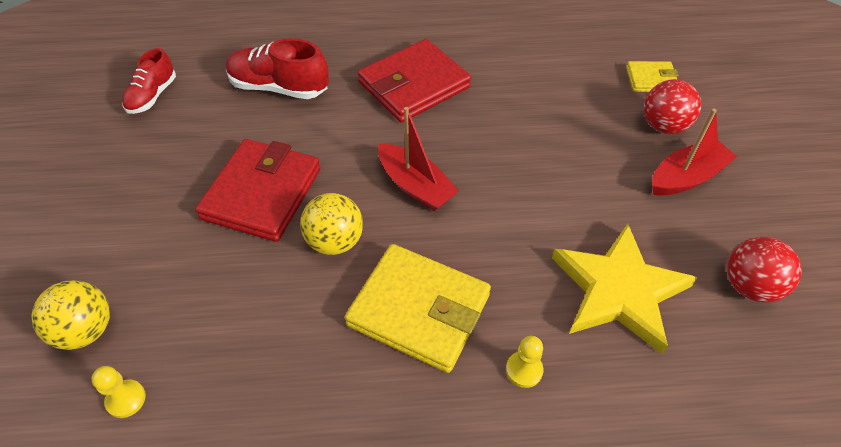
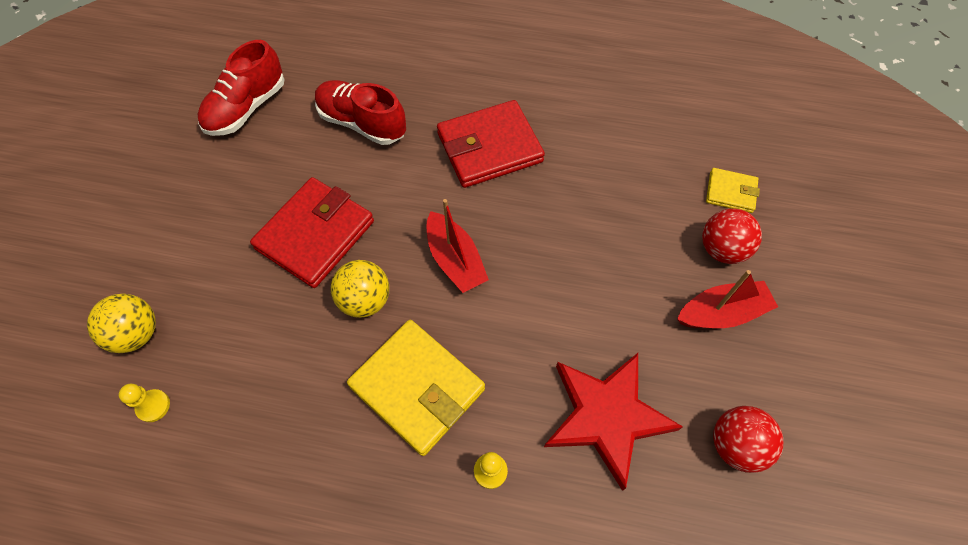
camera: 15 degrees right, 10 degrees up
red shoe [122,48,176,114] -> red shoe [197,40,285,136], size x1.53
yellow star [552,224,698,354] -> red star [544,353,683,491]

